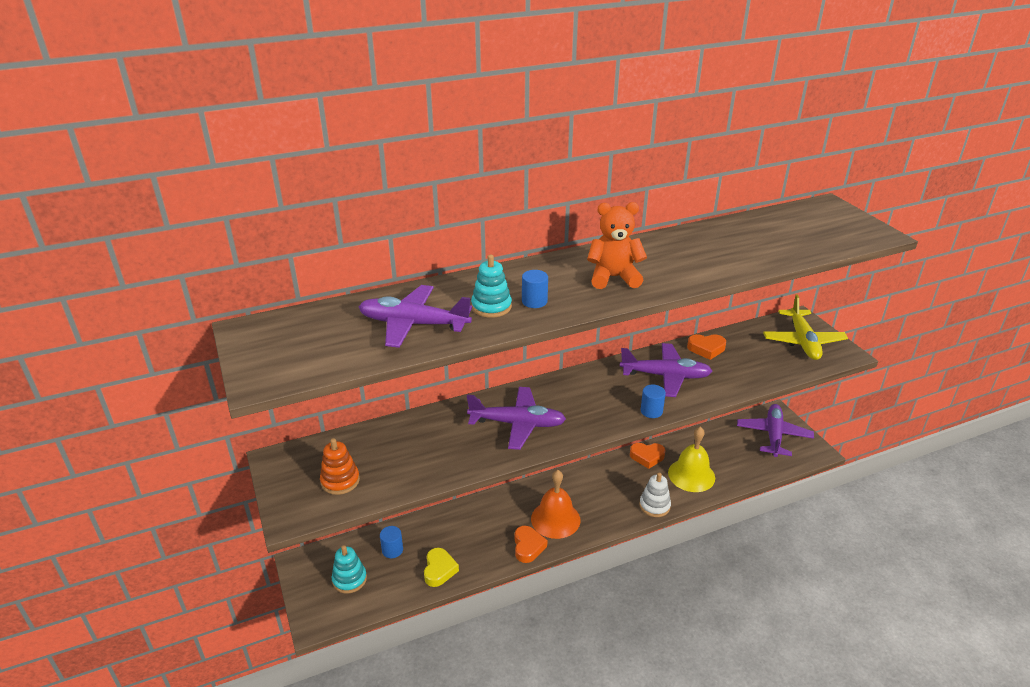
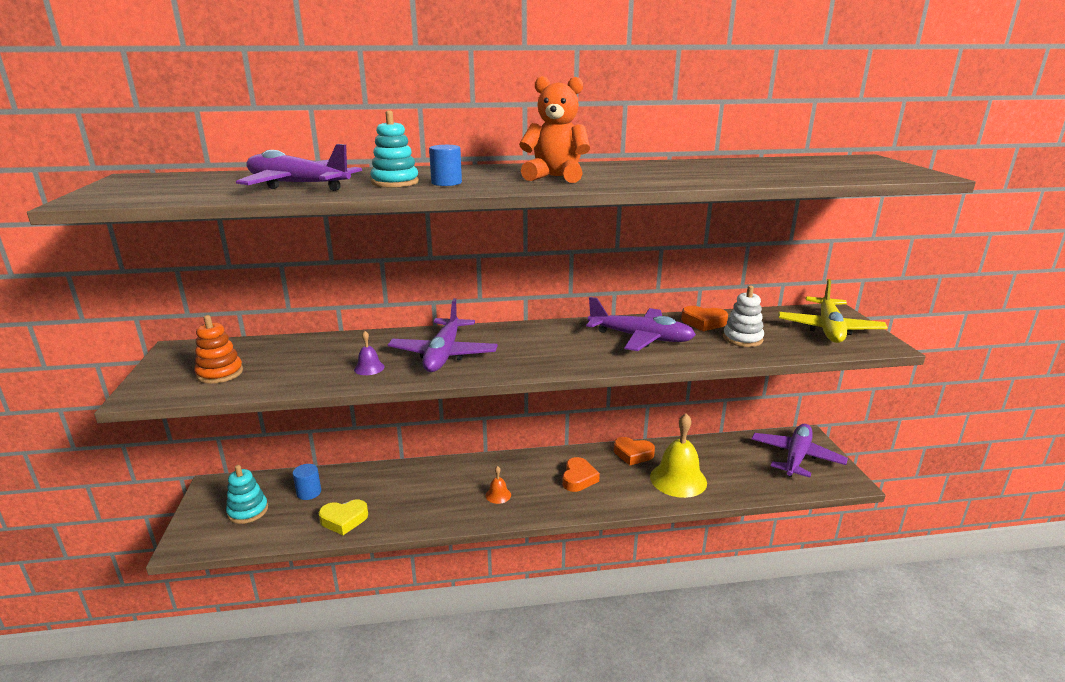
camera: 15 degrees right, 10 degrees down
yellow heart [424,548,459,587] -> yellow heart turned 60 degrees clockwise [318,499,368,535]
purple plane [467,387,566,450] -> purple plane turned 75 degrees clockwise [388,298,498,372]
orange heart [515,526,547,563] -> orange heart moved to [563,457,600,492]
orange bell [531,470,580,539] -> orange bell [485,466,511,504], size x0.45
white stacking toy [639,472,671,517] -> white stacking toy moved to [723,285,764,347]
blue cylinder [641,385,666,418] -> none
none -> purple bell [354,331,385,375]

